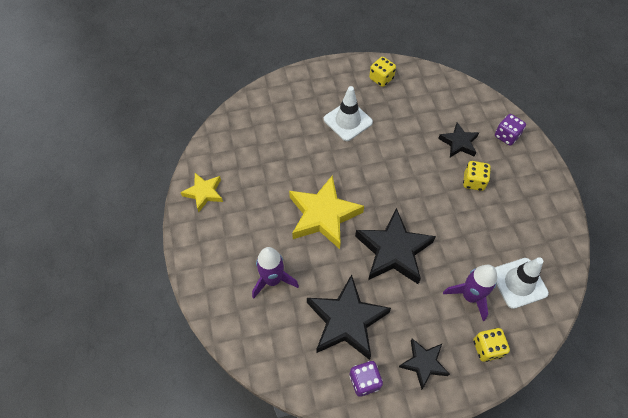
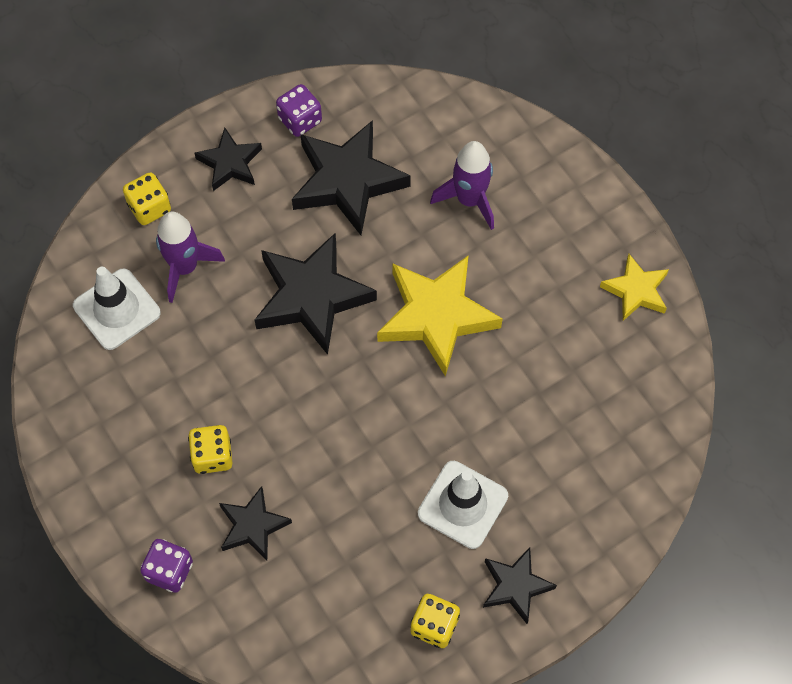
camera: 160 degrees right, 5 degrees up
none -> black star [483,547,557,624]

